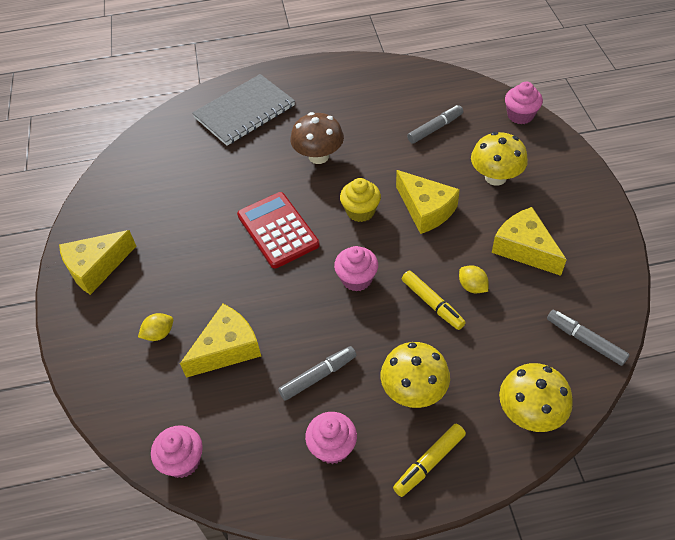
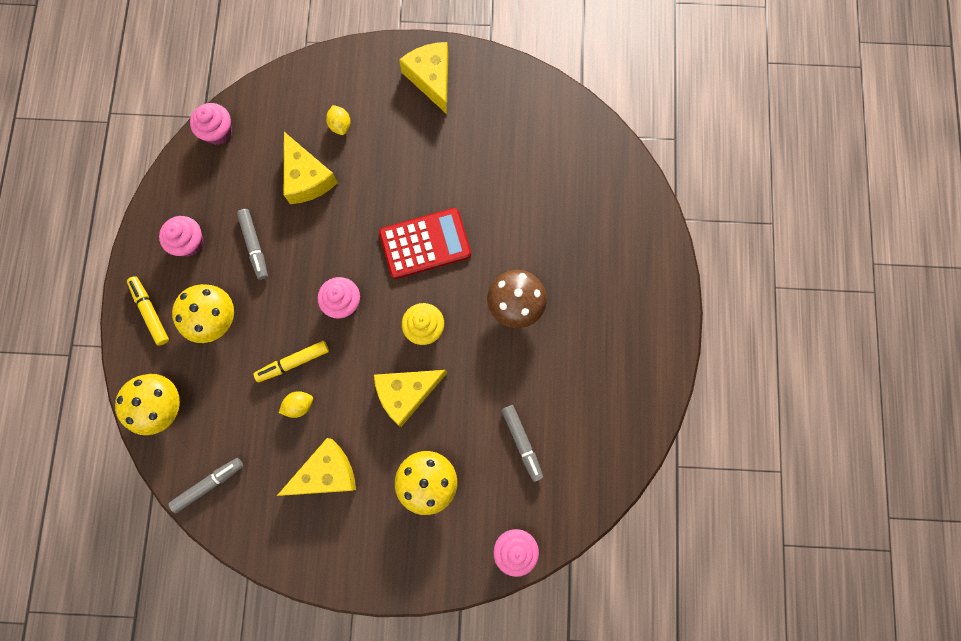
camera: 100 degrees right, 25 degrees up
grey notebook [192,74,295,146] -> none

